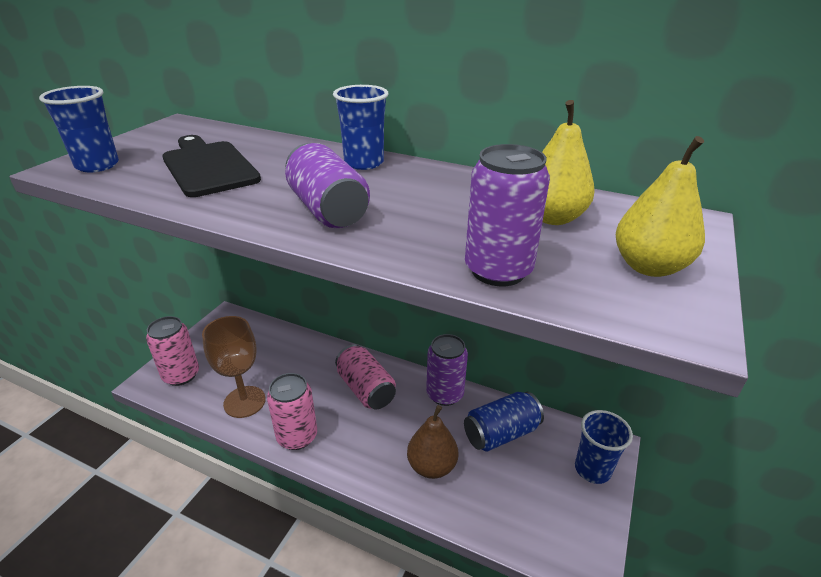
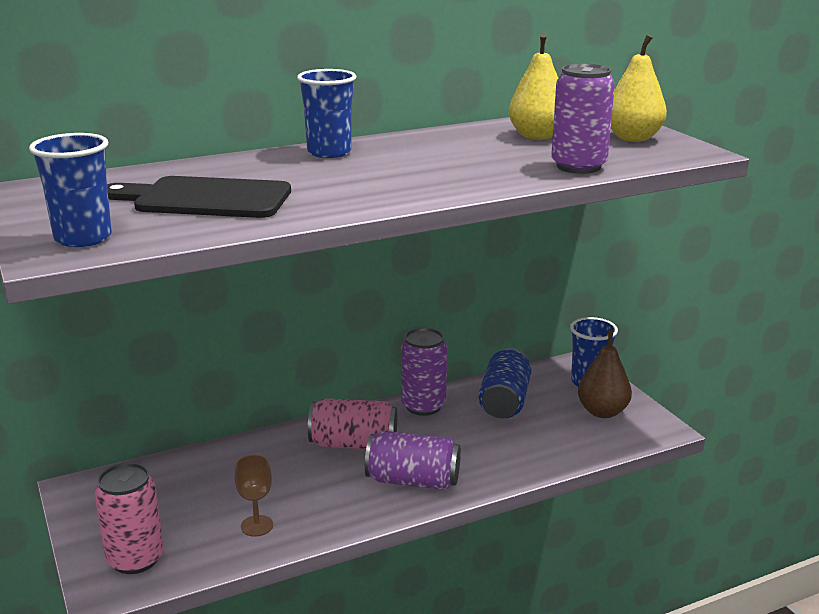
camera: 50 degrees left, 10 degrees down
brown goblet [202,316,266,418] -> brown goblet [234,455,273,537], size x0.56
pink can [267,373,317,450] -> none
purple can [285,143,370,228] -> purple can moved to [365,431,461,490]
brown pear [407,405,458,479] -> brown pear moved to [578,330,632,418]

